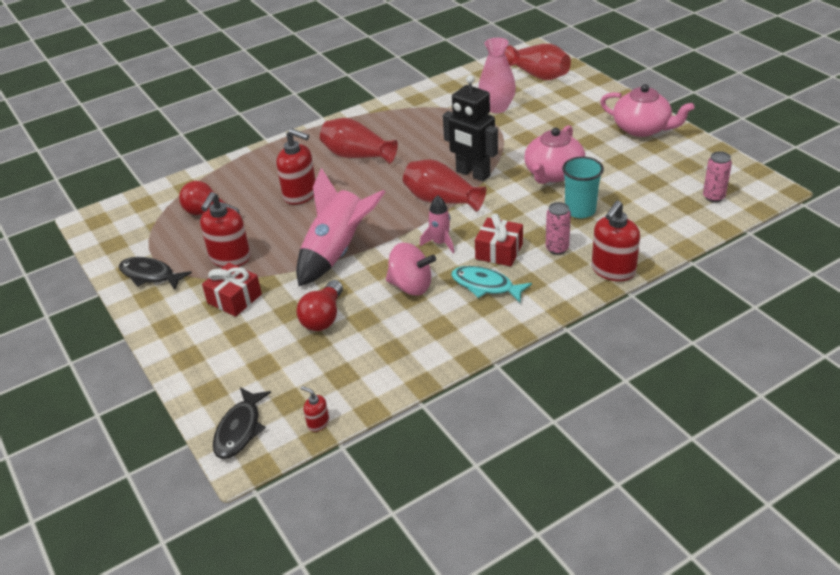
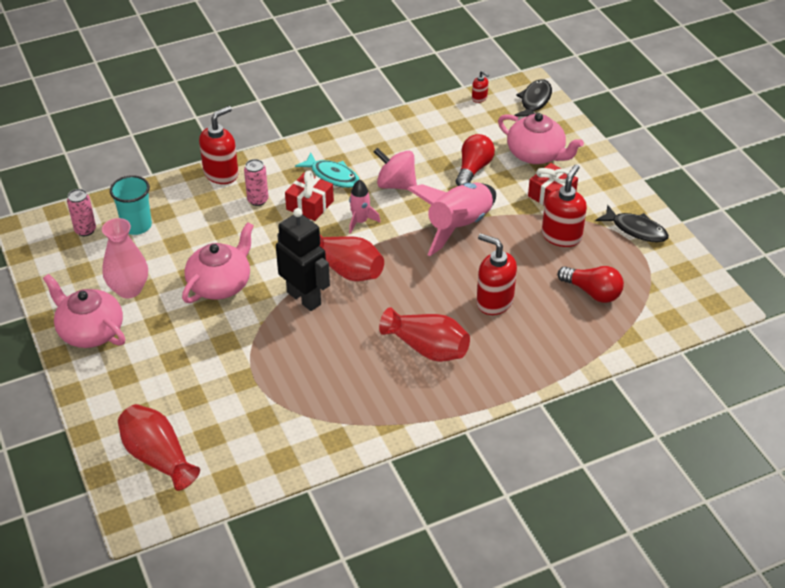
camera: 175 degrees left, 5 degrees up
pink vase [478,38,516,113] -> pink vase moved to [102,218,148,298]
turquoise cup [562,157,604,218] -> turquoise cup moved to [110,175,152,235]
none -> pink teapot [498,113,584,164]

